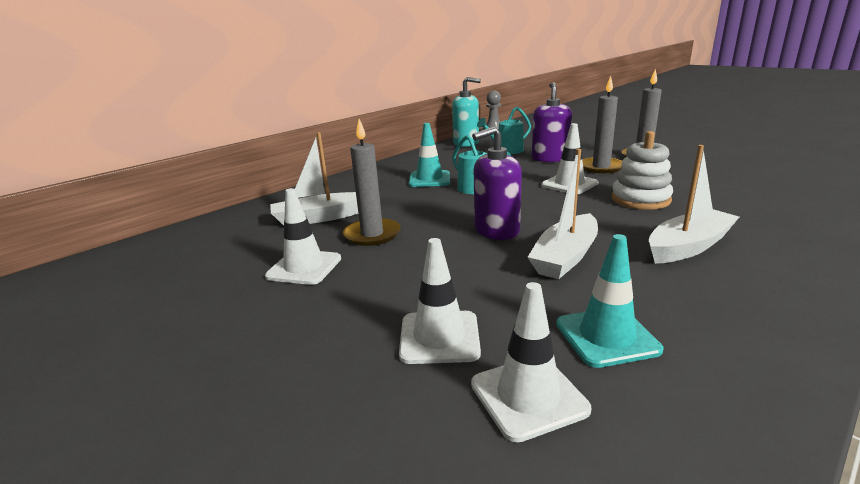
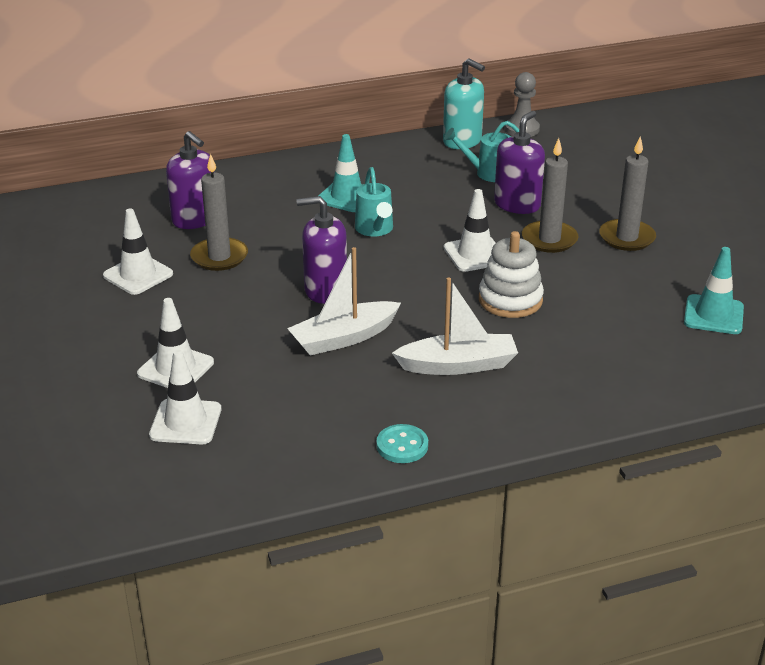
camera: 25 degrees right, 10 degrees up
white boat [270,132,358,225] -> purple soap dispenser [166,131,211,229]
turquoise traffic cone [556,234,663,368] -> turquoise traffic cone moved to [684,247,744,334]
none -> turquoise button [376,424,428,463]

